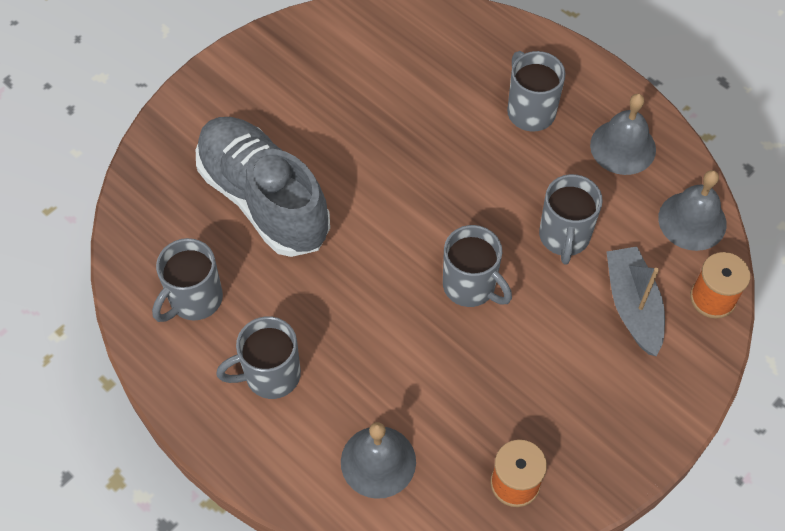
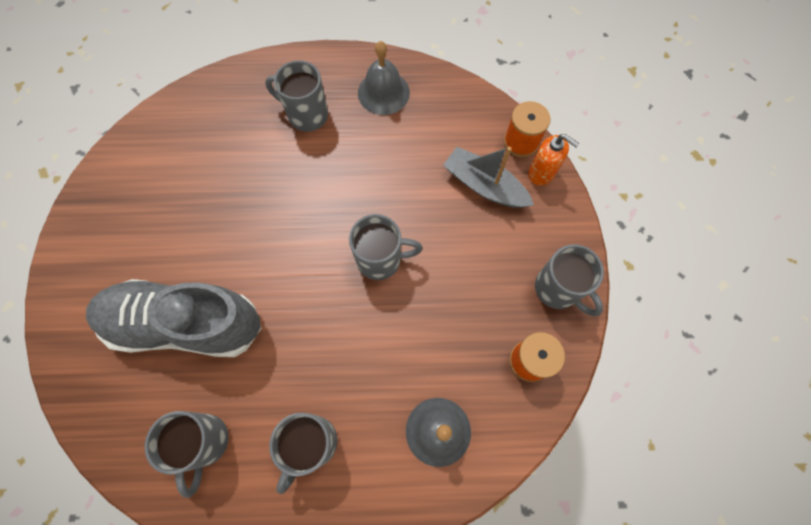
camera: 45 degrees left, 10 degrees up
grey mug [539,174,603,265] -> grey mug moved to [535,244,604,316]
grey bell [658,170,727,251] -> none
none -> orange soap dispenser [528,134,579,186]

